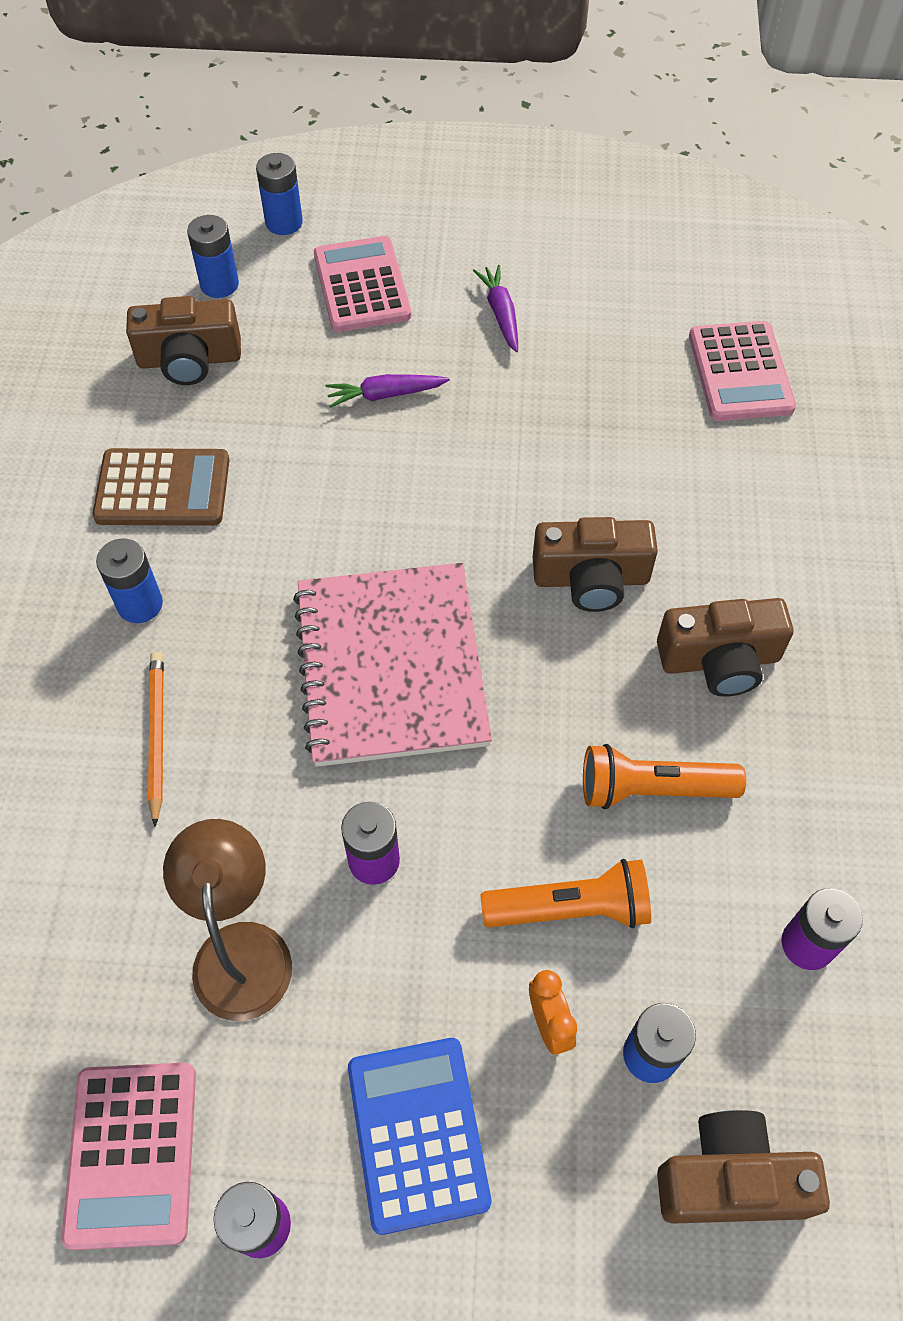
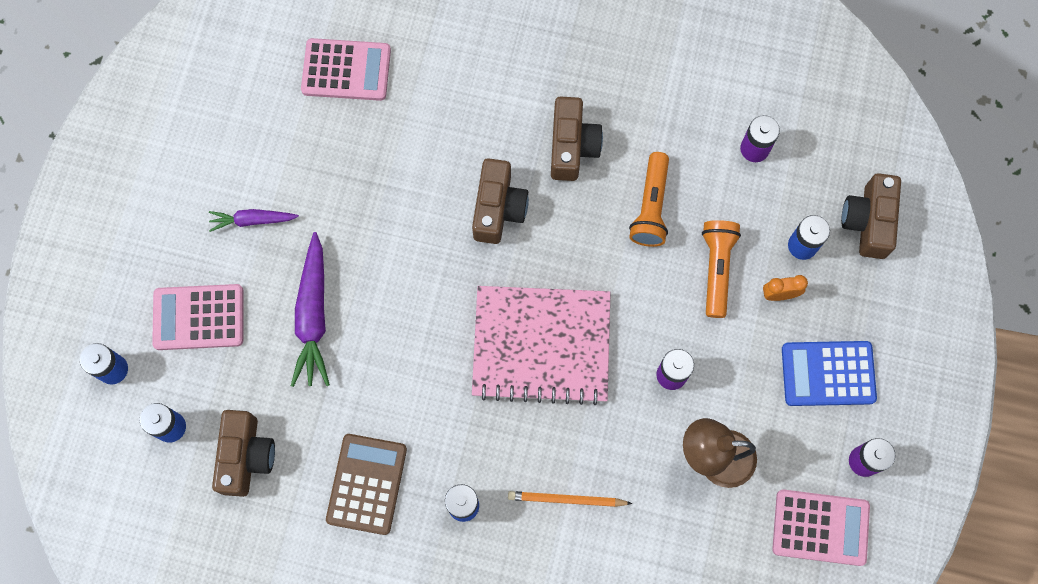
camera: 80 degrees left, 15 degrees up
purple carrot [325,374,450,408] -> purple carrot [291,232,330,387], size x1.73

